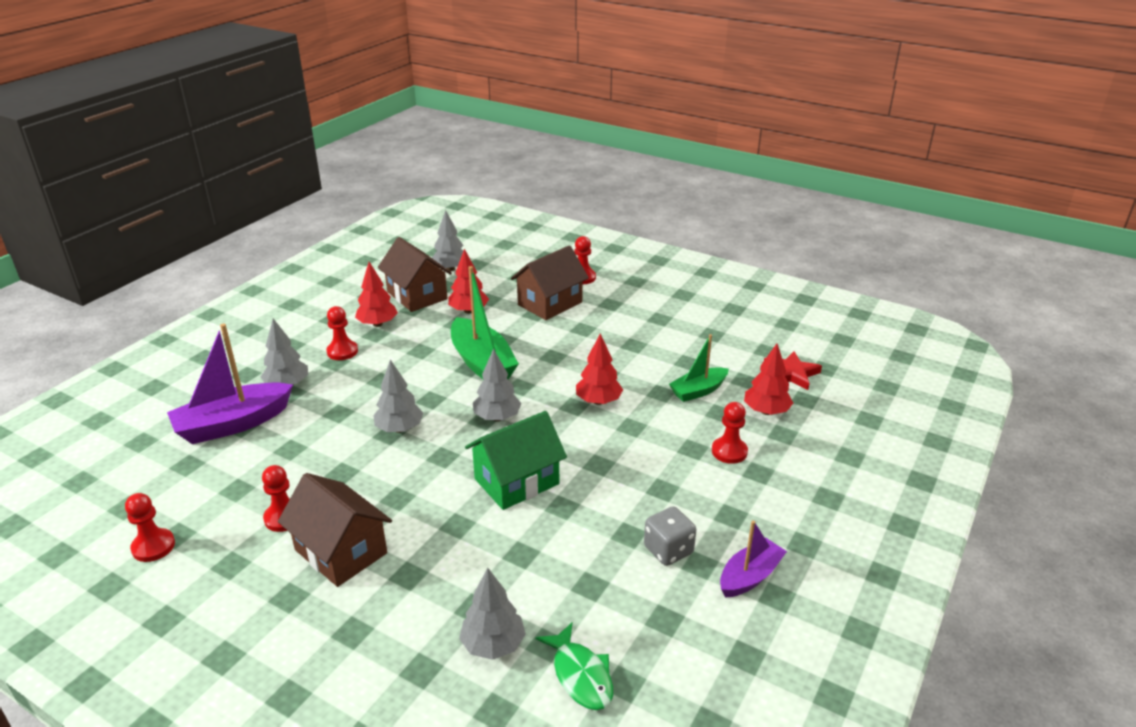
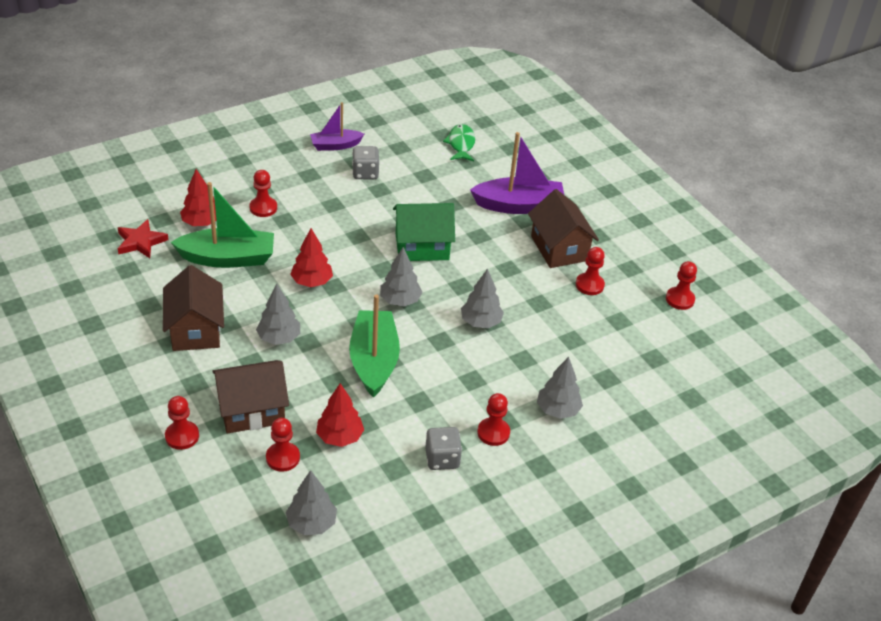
camera: 155 degrees left, 10 degrees up
purple boat [167,324,293,444] -> purple boat moved to [470,132,564,214]
red tree [355,262,398,327] -> grey dice [425,427,462,470]
brown house [378,237,452,312] -> brown house moved to [163,265,224,351]
grey tree [459,568,526,660] -> grey tree moved to [256,284,300,345]
green boat [669,334,729,402] -> green boat [171,182,274,268], size x1.67
none -> red pawn [266,418,300,472]

